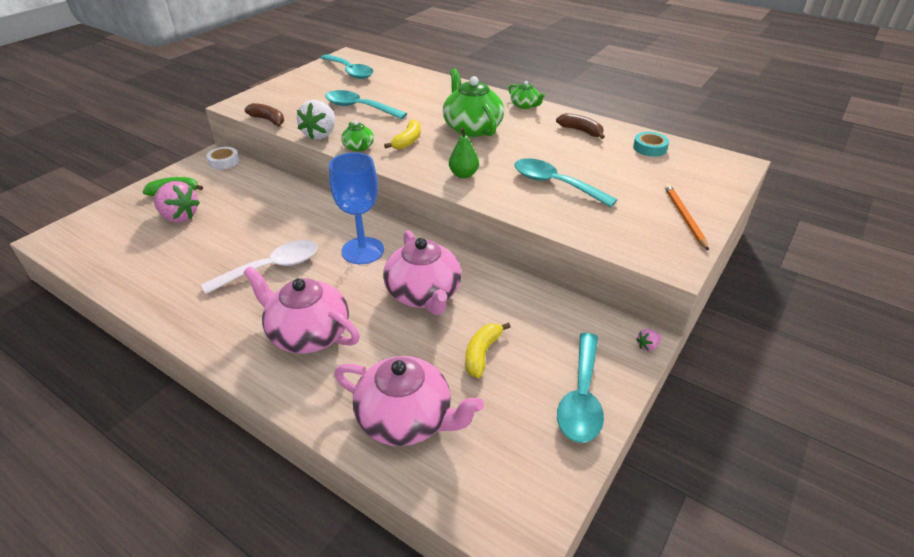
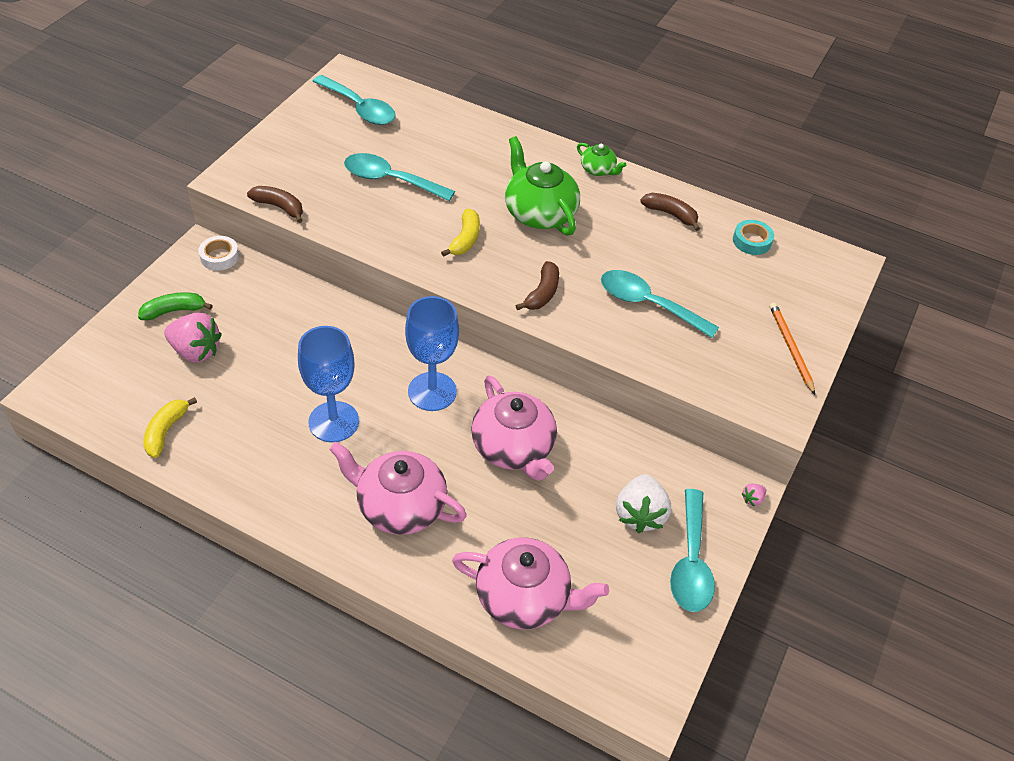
camera: 10 degrees left, 10 degrees up
white spoon [201,240,318,294] -> blue goblet [298,326,359,442]
white strawberry [297,100,335,140] -> white strawberry moved to [616,474,671,533]
green teapot [341,121,374,152] -> none
green pear [449,127,479,178] -> brown banana [516,261,559,310]
yellow banana [465,322,511,378] -> yellow banana moved to [143,397,197,458]

